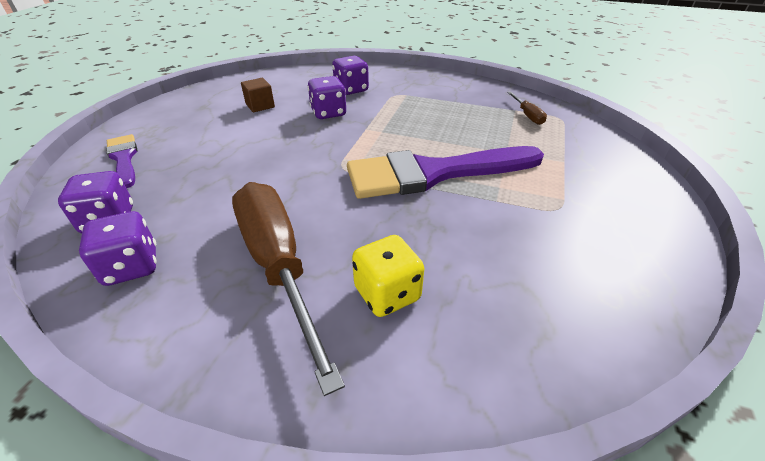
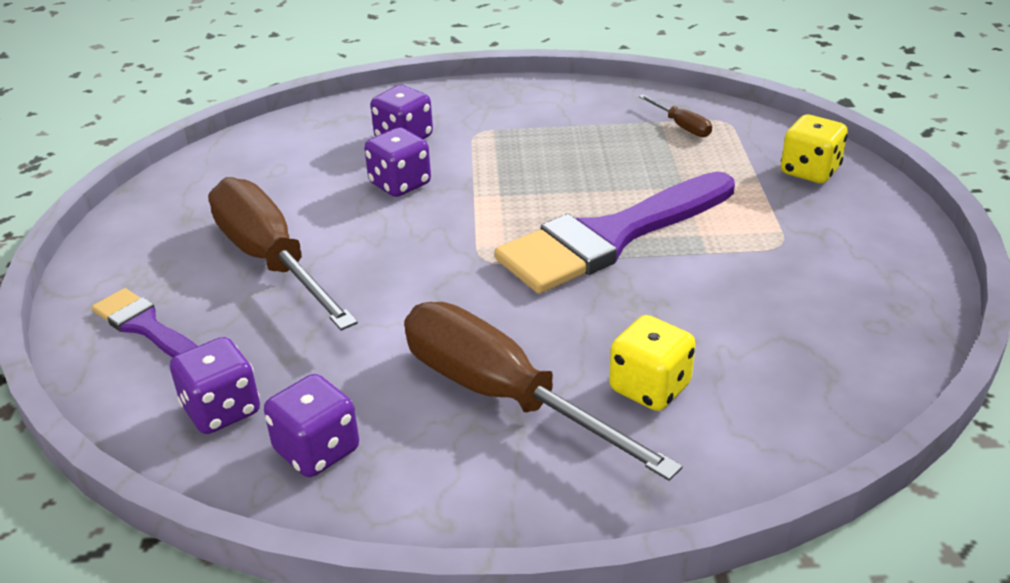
camera: 20 degrees left, 5 degrees down
brown cube [241,78,275,112] -> none
none -> brown screwdriver [208,177,358,331]
none -> yellow dice [781,115,848,183]

